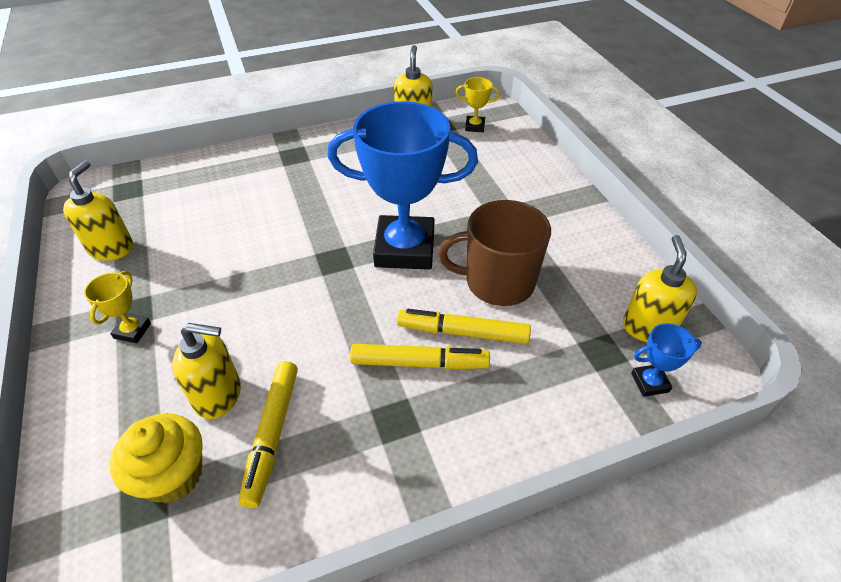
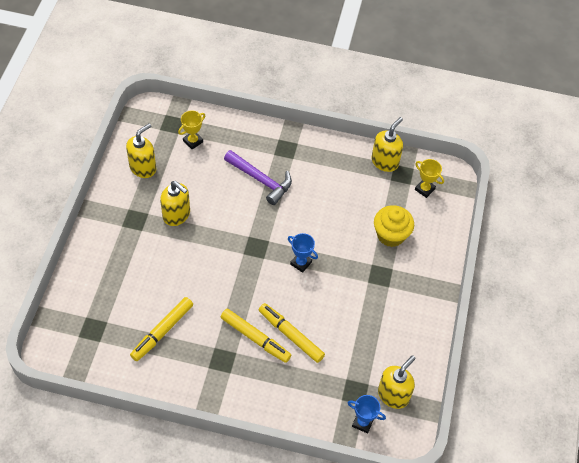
camera: 30 degrees right, 10 degrees up
yellow trophy [84,271,151,343] -> yellow trophy moved to [178,110,205,150]
yellow cupcake [110,413,203,503] -> yellow cupcake moved to [374,205,414,247]
yellow soap dispenser [172,323,241,419] -> yellow soap dispenser moved to [160,181,190,226]
blue trophy [328,101,478,270] -> blue trophy [288,233,318,273], size x0.41
brown mug [438,200,551,306] -> none
none -> purple hammer [224,150,292,205]

